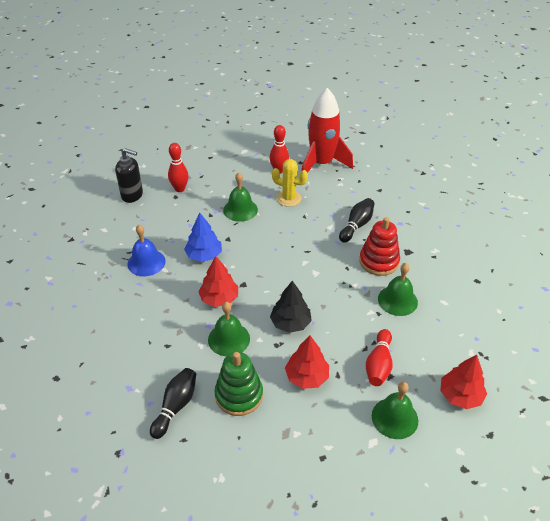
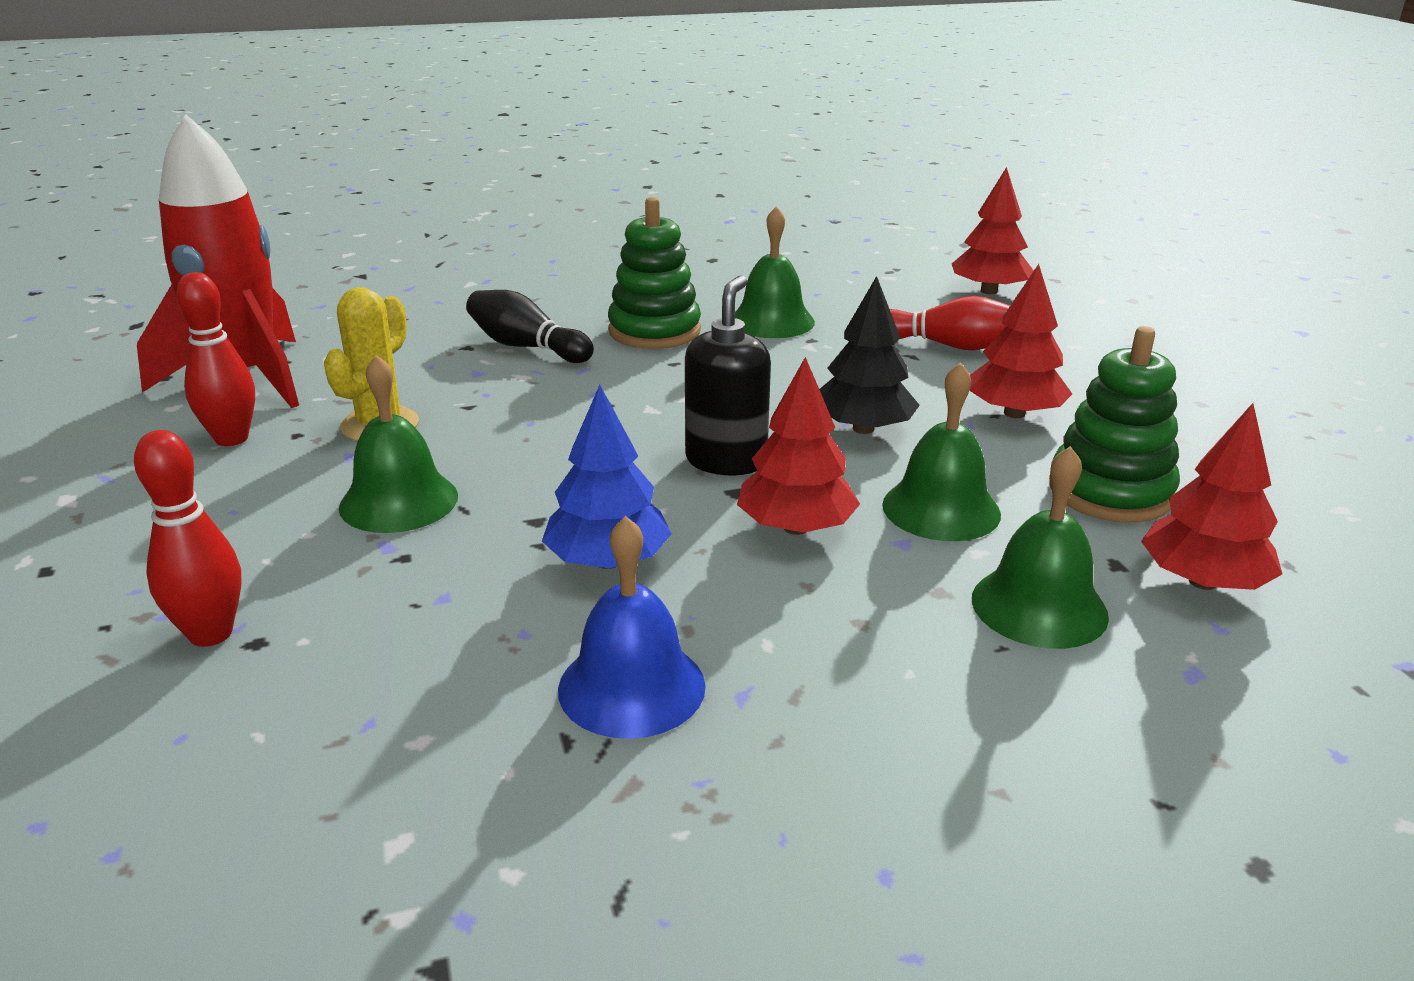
camera: 90 degrees left, 15 degrees down
black soap dispenser [115,148,143,203] -> black soap dispenser moved to [685,275,771,475]
black bowling pin [150,368,196,439] -> red tree [1141,403,1282,590]
red stacking toy [359,217,400,276] -> green stacking toy [608,197,701,349]
green bell [372,382,418,439] -> green bell moved to [972,446,1109,649]

